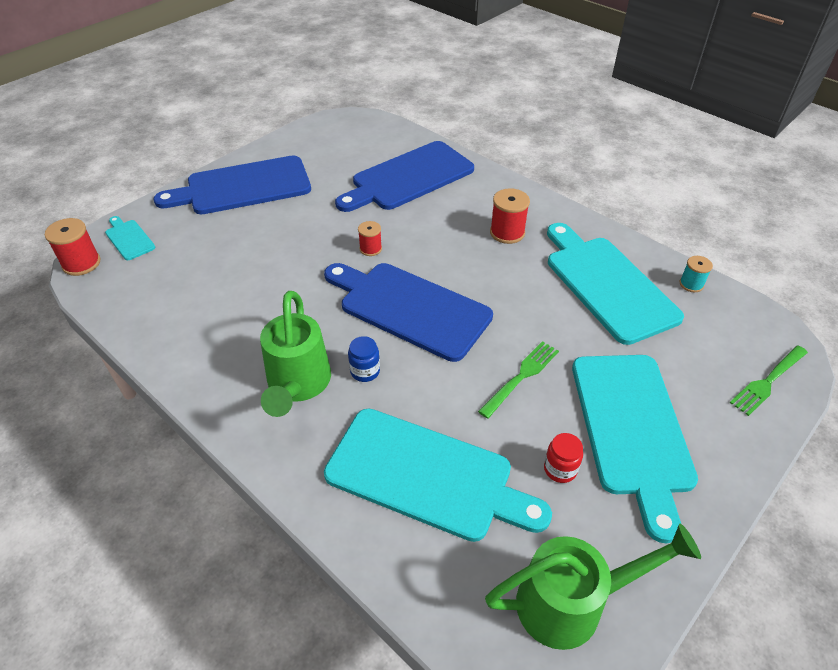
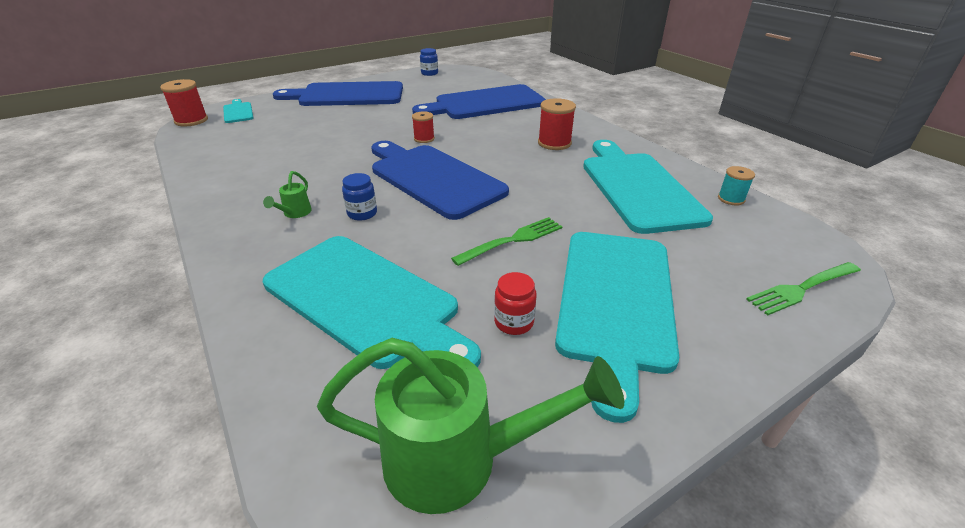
camera: 15 degrees right, 10 degrees down
green watering can [260,291,331,417] -> green watering can [263,171,312,218], size x0.42
none -> blue jar [420,48,438,76]

